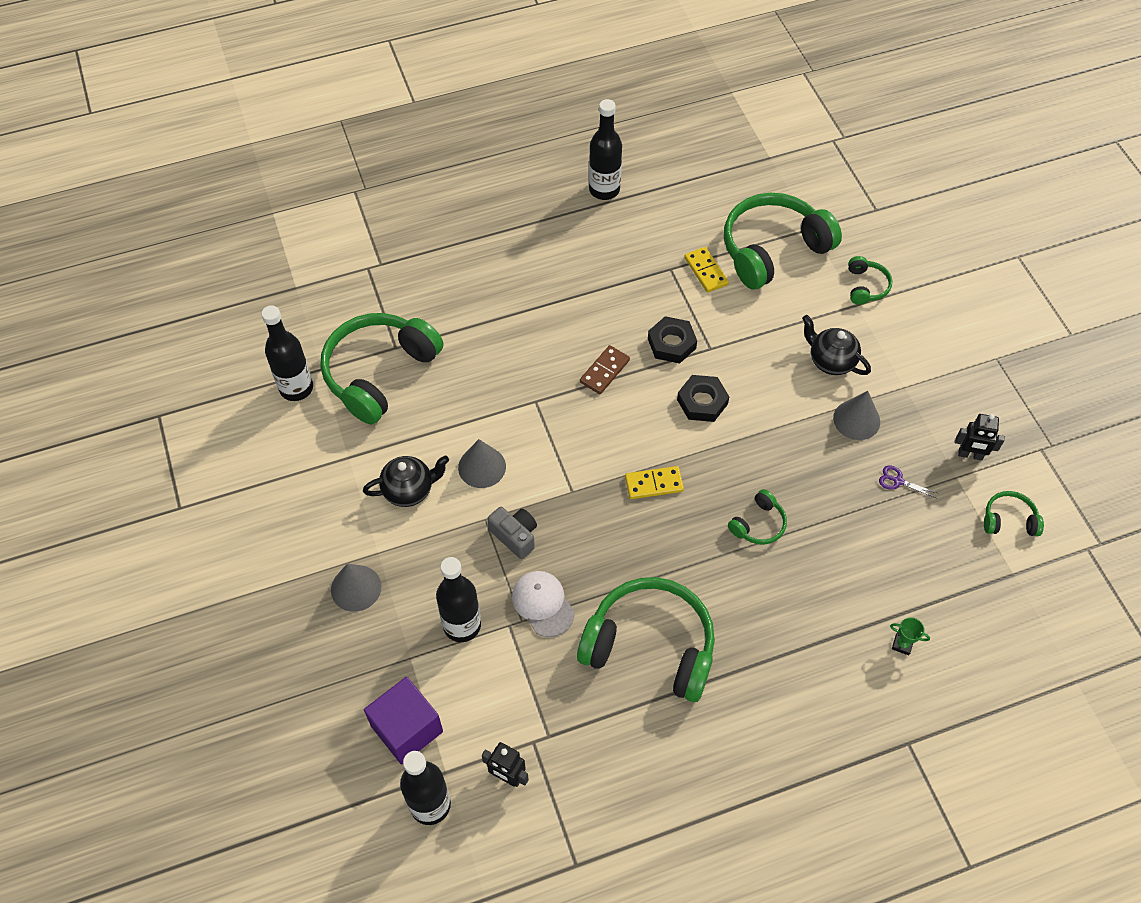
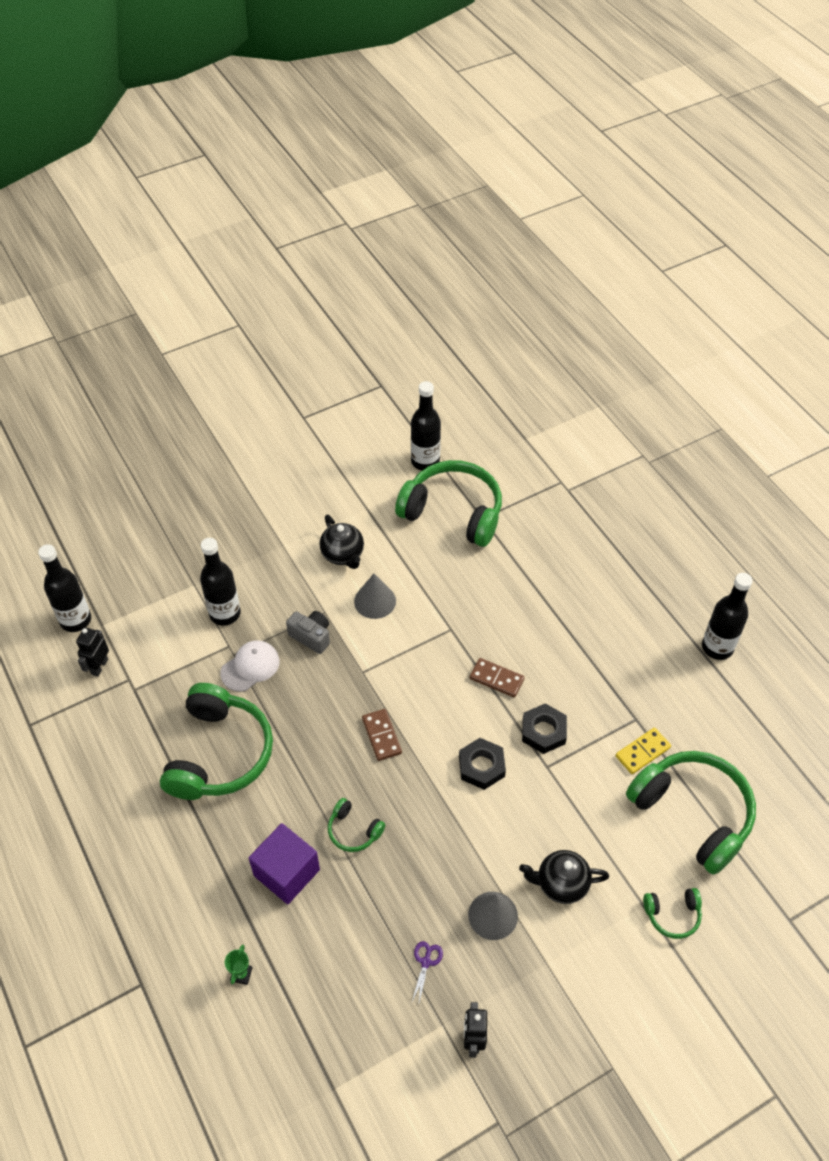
camera: 80 degrees right, 5 degrees down
grey cone [331,563,382,612] -> none
purple cube [364,677,443,765] -> purple cube moved to [249,823,320,904]
grey camera [488,507,537,559] -> grey camera turned 90 degrees counterclockwise [286,611,330,654]
yellow domino [625,466,684,499] -> brown domino [362,709,402,761]
black teapot [802,315,871,375] -> black teapot turned 120 degrees counterclockwise [519,850,609,904]
green headphones [984,491,1044,536] -> none

